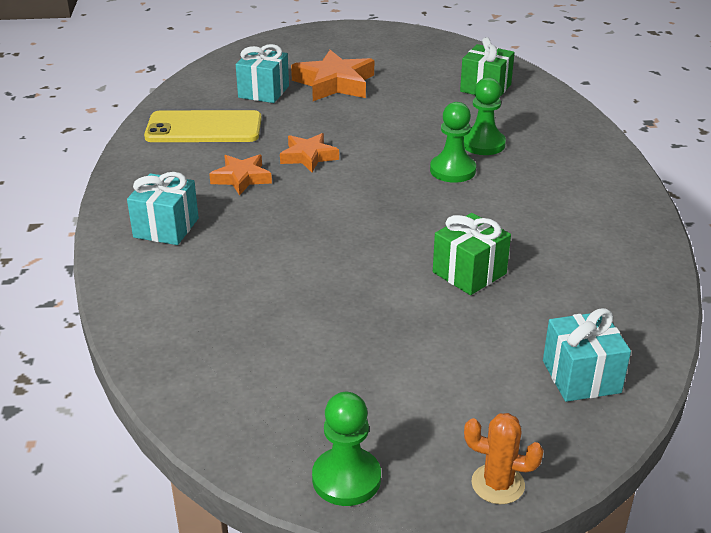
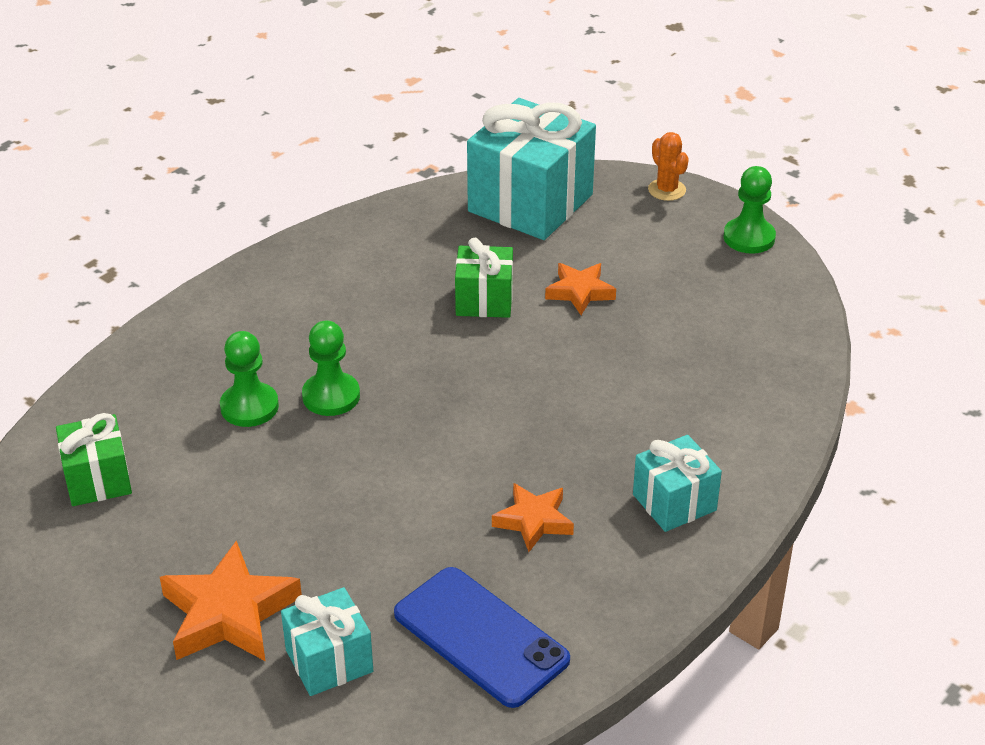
camera: 135 degrees left, 5 degrees up
yellow phone [144,110,262,142] -> blue phone [394,567,570,708]
orange star [280,133,339,172] -> orange star moved to [545,263,616,315]
turquoise gift [543,308,631,402] -> turquoise gift [467,98,596,240], size x1.86

